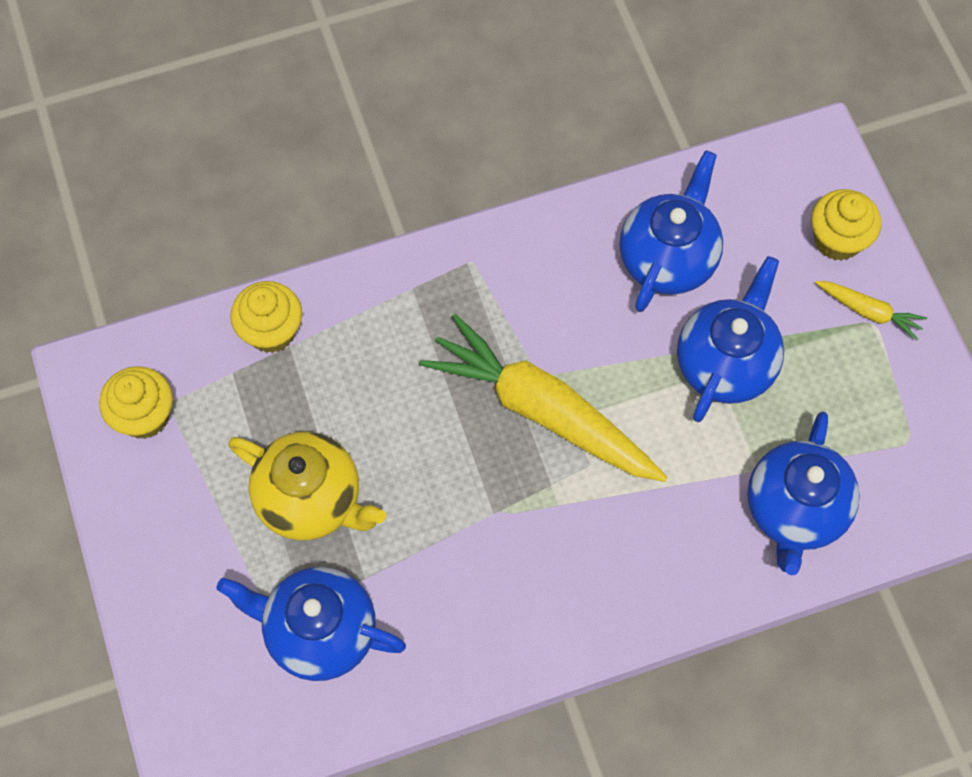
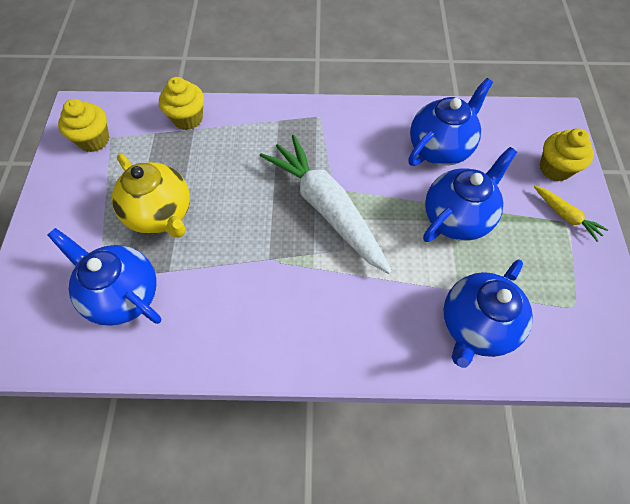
camera: 20 degrees right, 5 degrees down
yellow carrot [419,314,668,482] -> white carrot [260,135,392,274]

